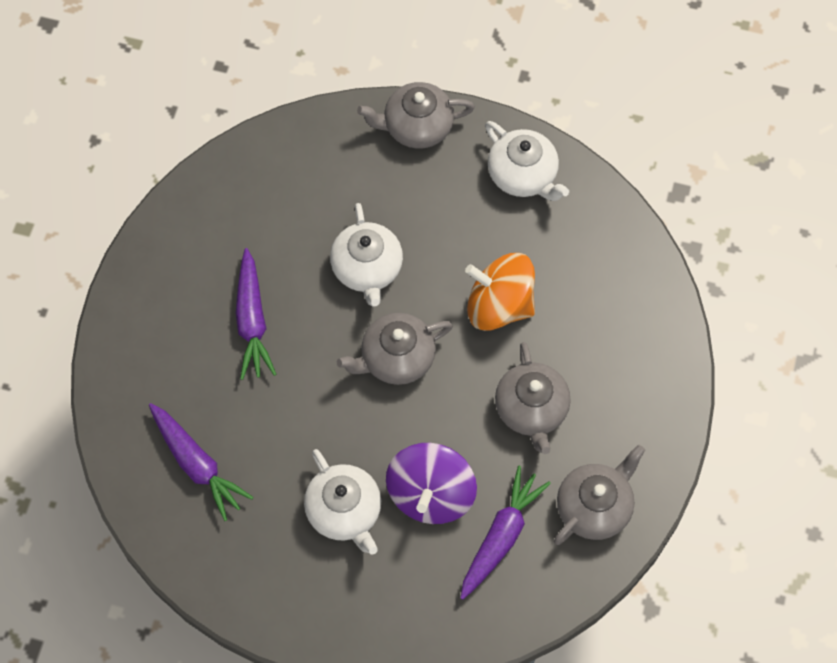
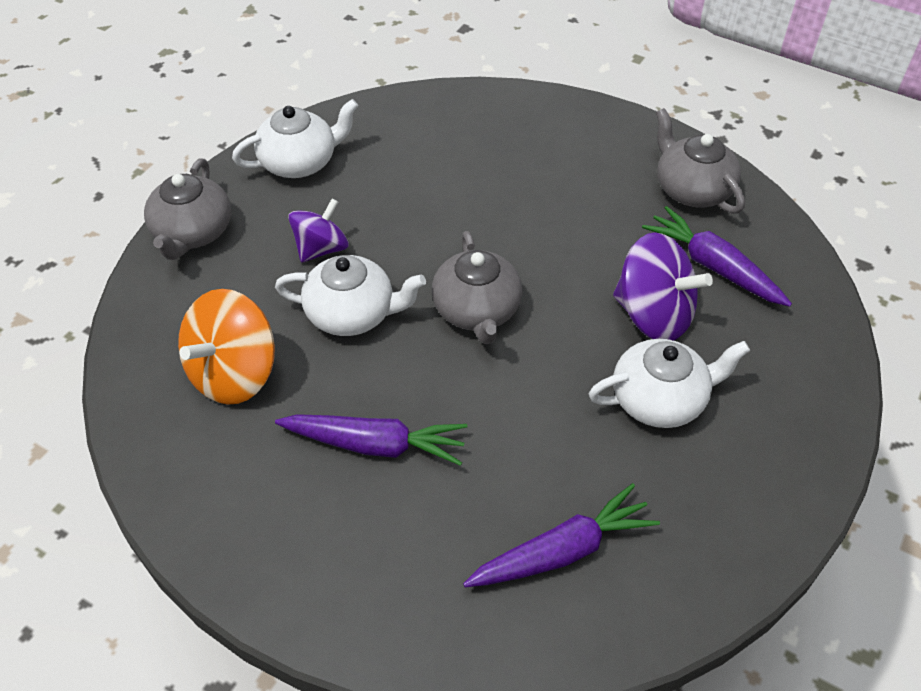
camera: 75 degrees left, 15 degrees down
orange spinning top [465,253,535,331] -> orange spinning top moved to [178,289,275,405]
grey teapot [495,342,571,454] -> none
none -> purple spinning top [288,199,349,263]

